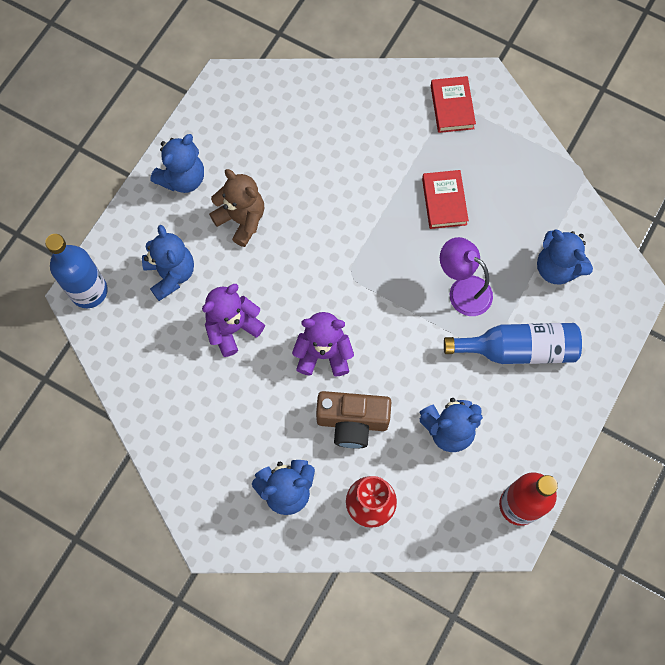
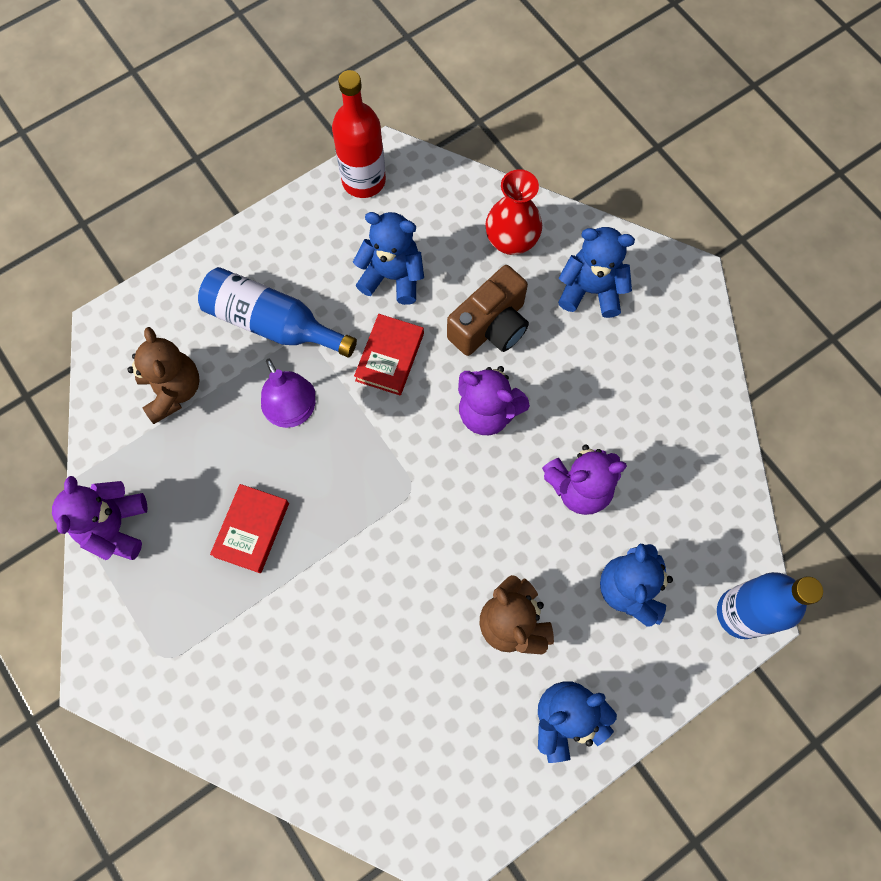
camera: 155 degrees left, 0 degrees up
brown camera [316,391,391,448] -> brown camera turned 105 degrees clockwise [447,265,529,356]
red book [431,76,476,133] -> red book moved to [354,314,424,395]
blue teddy bear [537,229,593,285] -> brown teddy bear [127,327,200,424]
none -> purple teddy bear [52,476,148,560]

